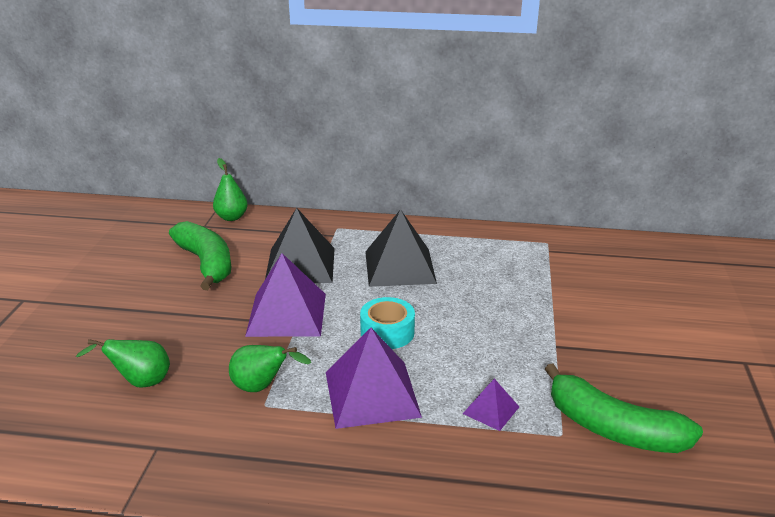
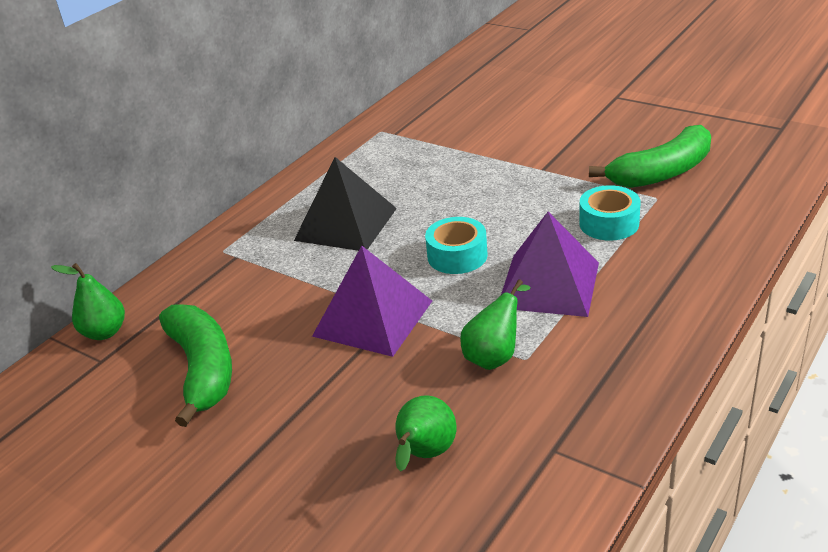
camera: 60 degrees left, 5 degrees up
green banana [169,221,231,290] -> green banana turned 75 degrees clockwise [159,304,232,427]
black pyramid [265,208,335,283] -> none
purple pyramid [463,379,519,431] -> turquoise tape [579,185,641,241]

